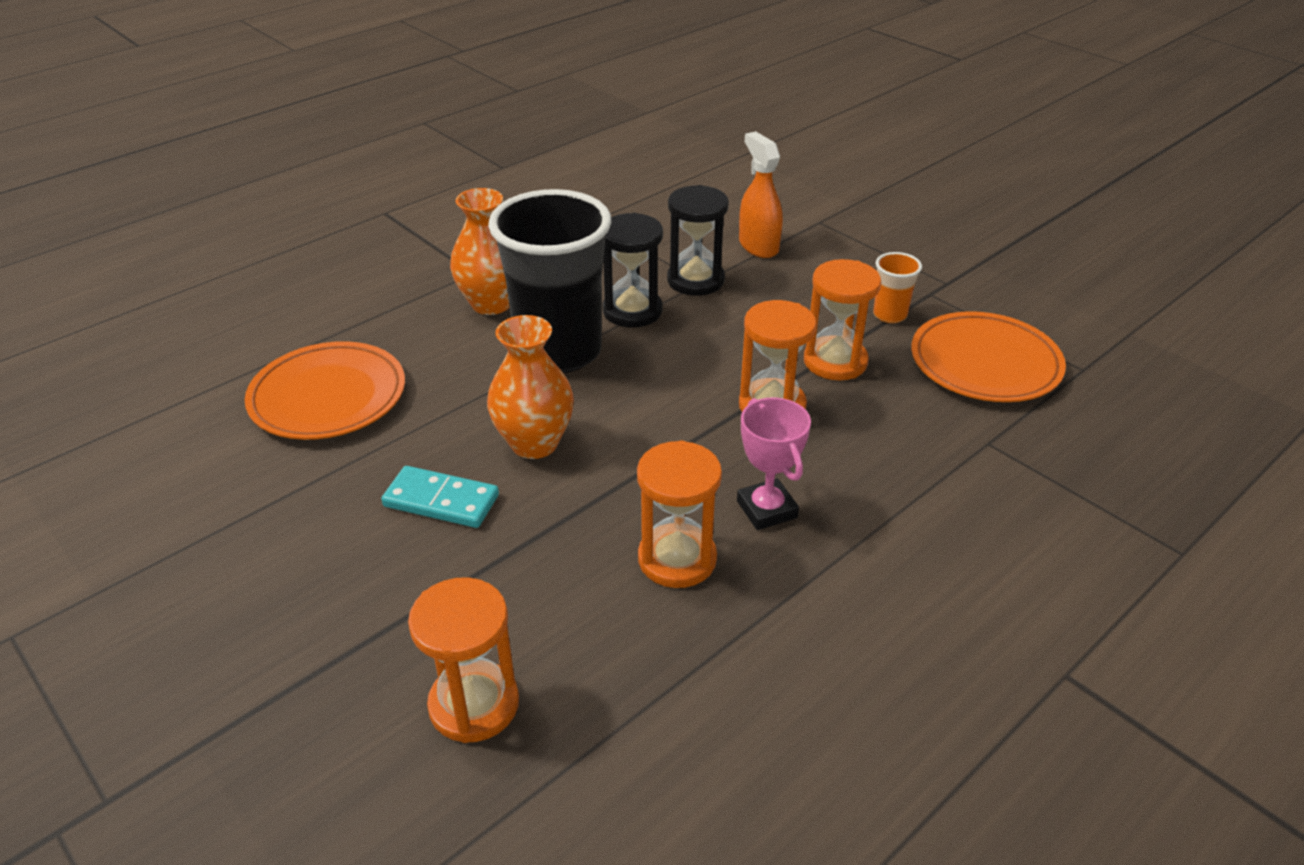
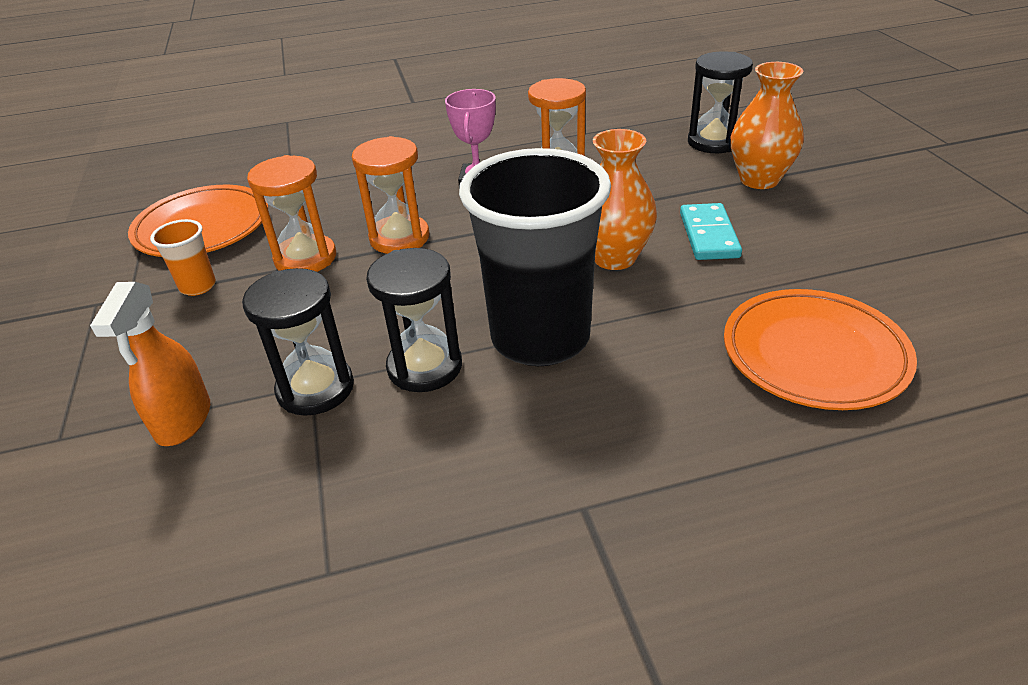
camera: 150 degrees left, 0 degrees up
turquoise domino [381,466,499,528] -> turquoise domino turned 45 degrees clockwise [680,203,742,260]
orange hourglass [408,577,519,743] -> black hourglass [688,51,753,153]
orange vase [450,188,510,315] -> orange vase moved to [731,62,804,189]

